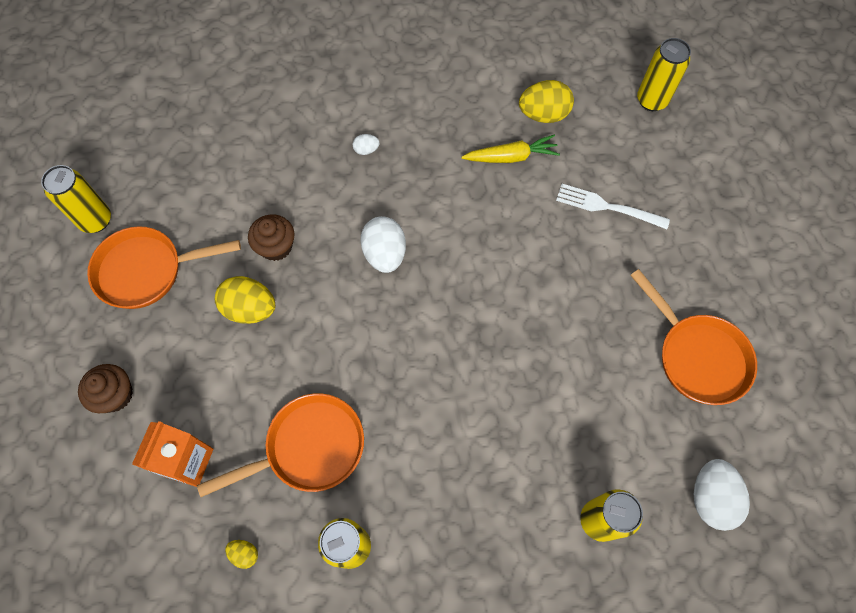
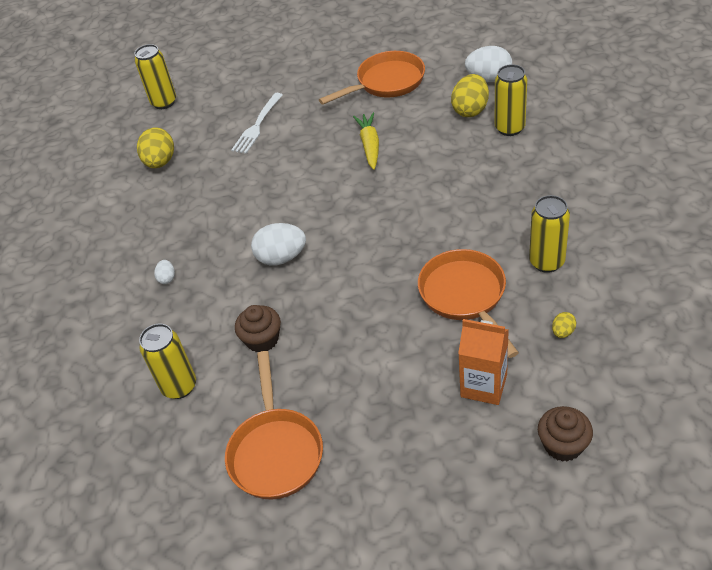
camera: 80 degrees left, 20 degrees down
yellow can [41,165,111,233] -> yellow can moved to [139,324,196,399]
brown cupcake [78,364,133,413] -> brown cupcake moved to [538,406,593,462]
yellow egg [215,276,275,324] -> yellow egg moved to [451,74,489,117]
yellow carrot [462,135,560,163] -> yellow carrot moved to [353,112,379,170]

